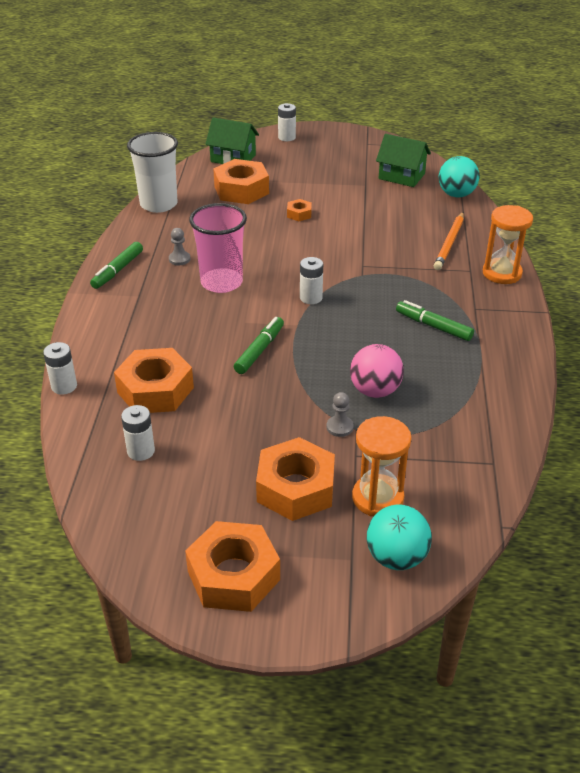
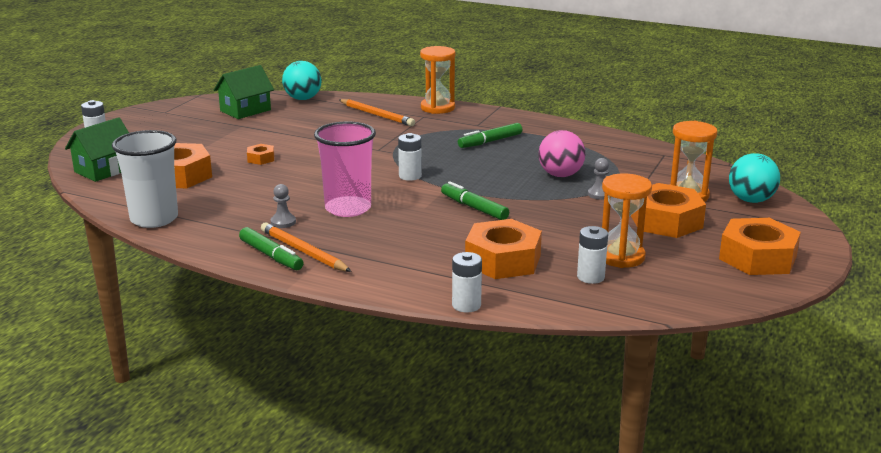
camera: 70 degrees left, 15 degrees down
none -> orange pencil [261,222,352,272]
none -> orange hourglass [602,173,652,268]

